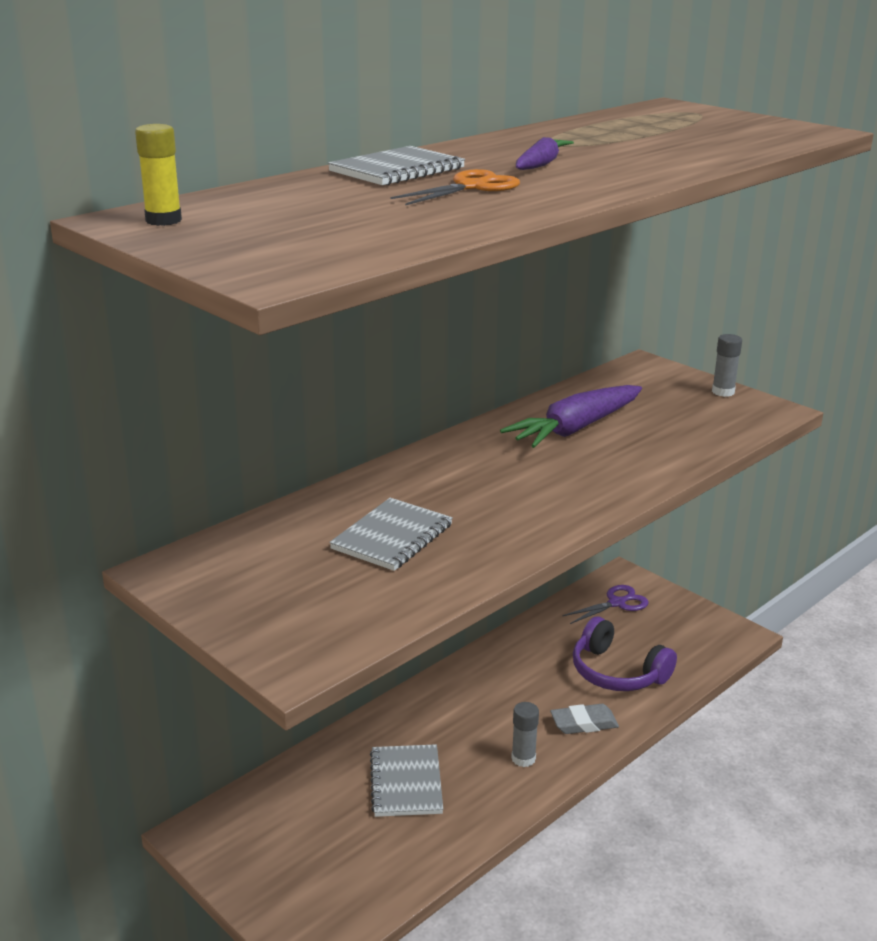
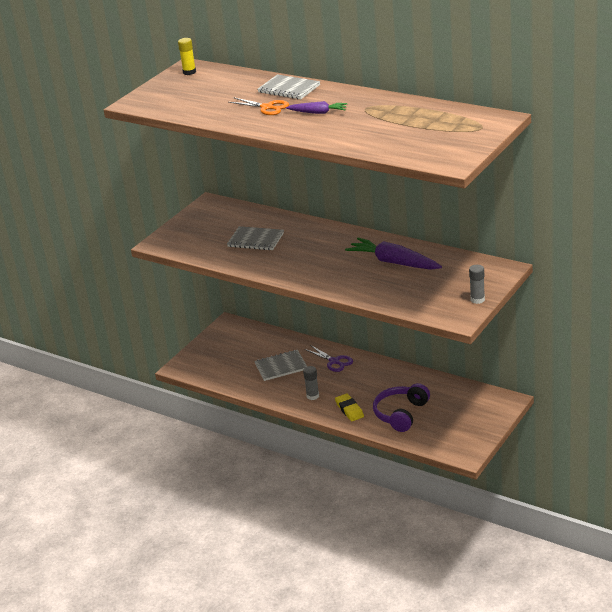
camera: 80 degrees right, 5 degrees up
grey eraser [550,704,619,734] -> yellow eraser [335,393,364,421]
purple scissors [562,585,649,624] -> purple scissors moved to [305,345,353,372]

